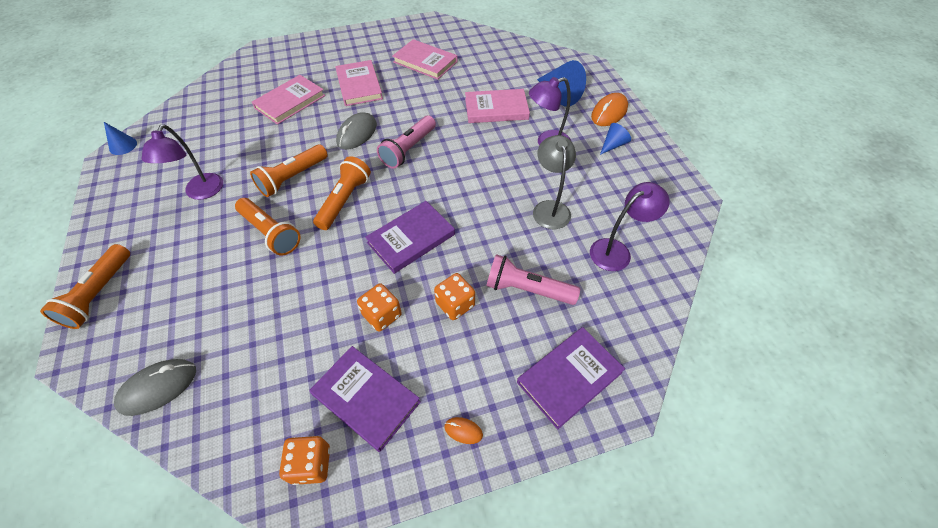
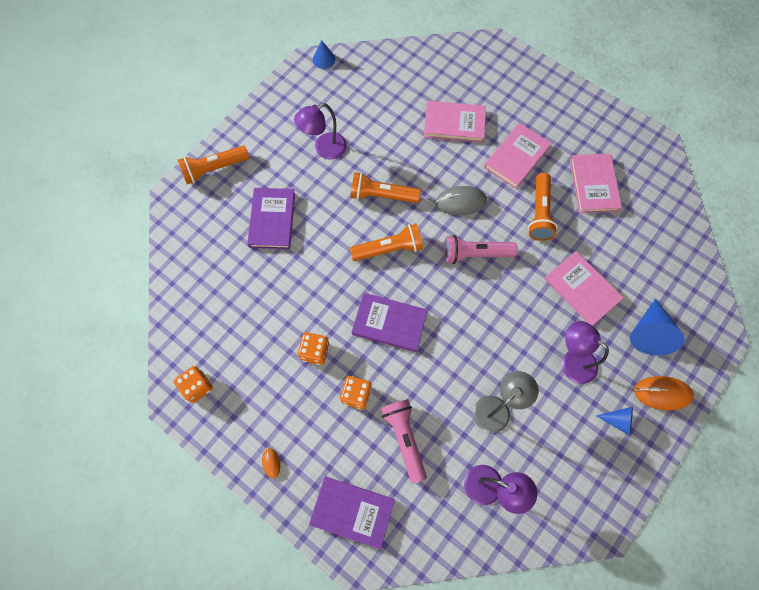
camera: 55 degrees right, 15 degrees up
grey mouse [114,359,196,416] -> none
orange flashlight [235,198,301,255] -> orange flashlight moved to [528,173,558,241]
purple book [309,346,421,452] -> purple book moved to [247,188,295,249]

